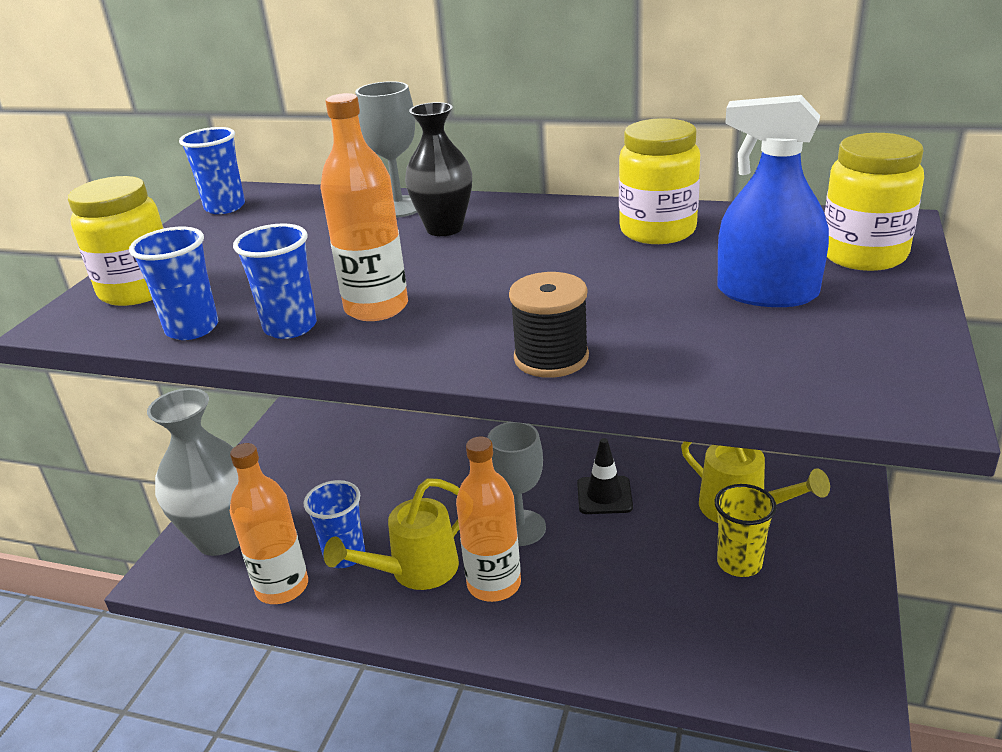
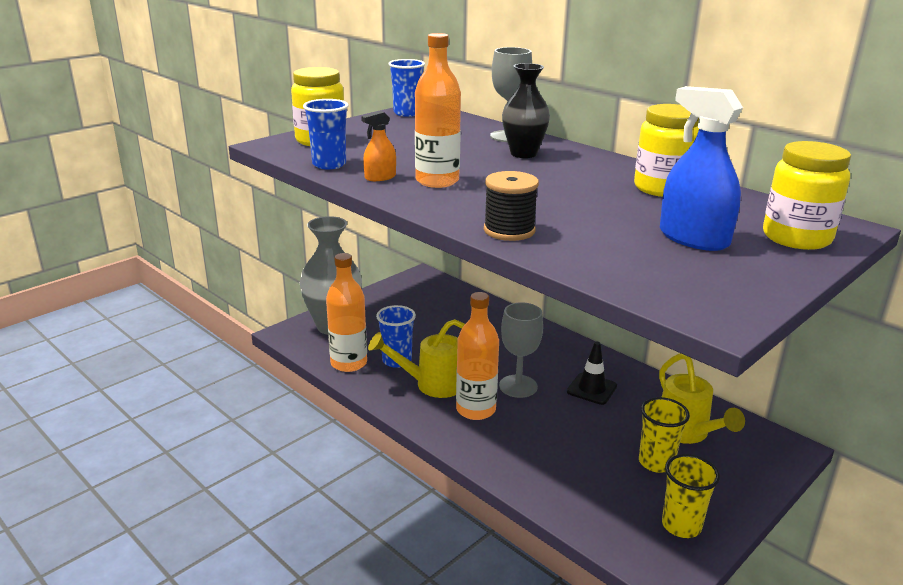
camera: 25 degrees right, 5 degrees down
blue cup [233,223,317,339] -> orange spray bottle [361,111,396,181]
none -> yellow cup [662,454,720,538]

